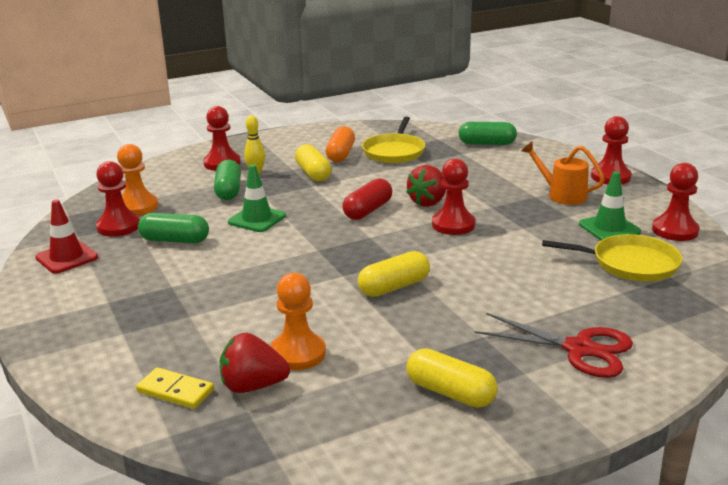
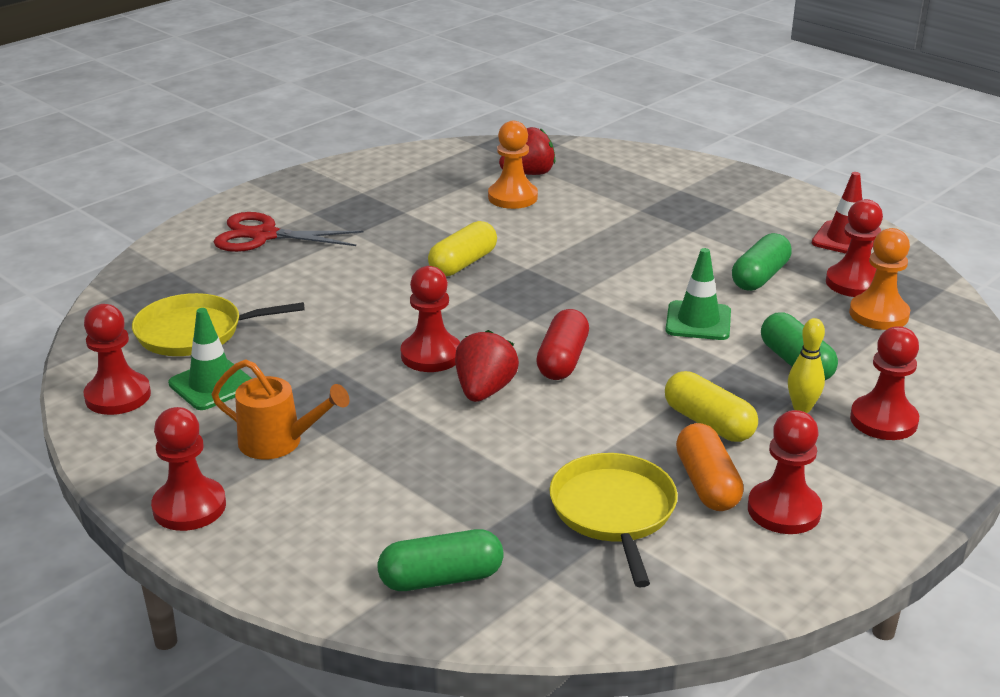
camera: 160 degrees right, 5 degrees up
yellow domino [136,367,214,409] -> none
green capsule [138,213,209,243] -> green capsule turned 45 degrees counterclockwise [732,233,792,291]
yellow capsule [406,349,497,408] -> none
none -> red pawn [748,410,822,534]

